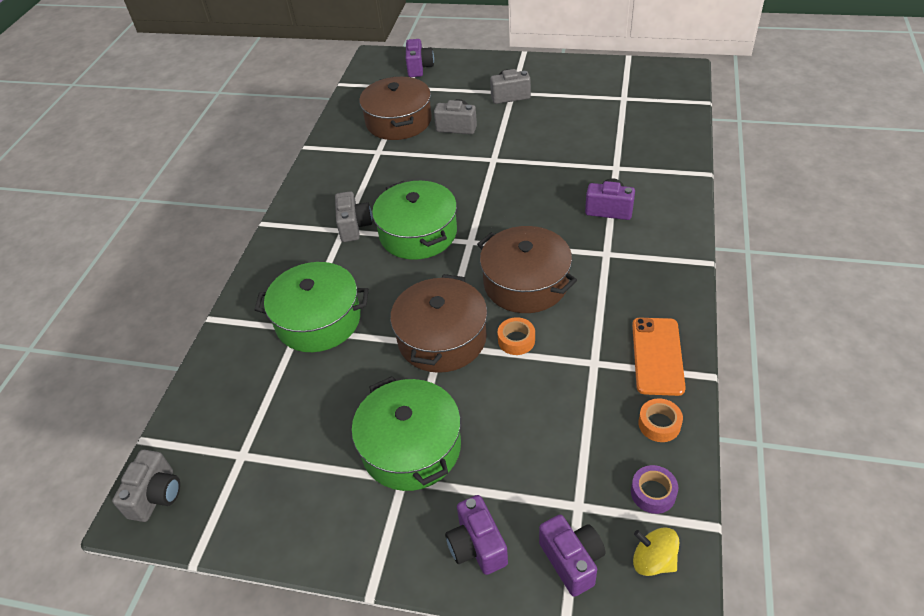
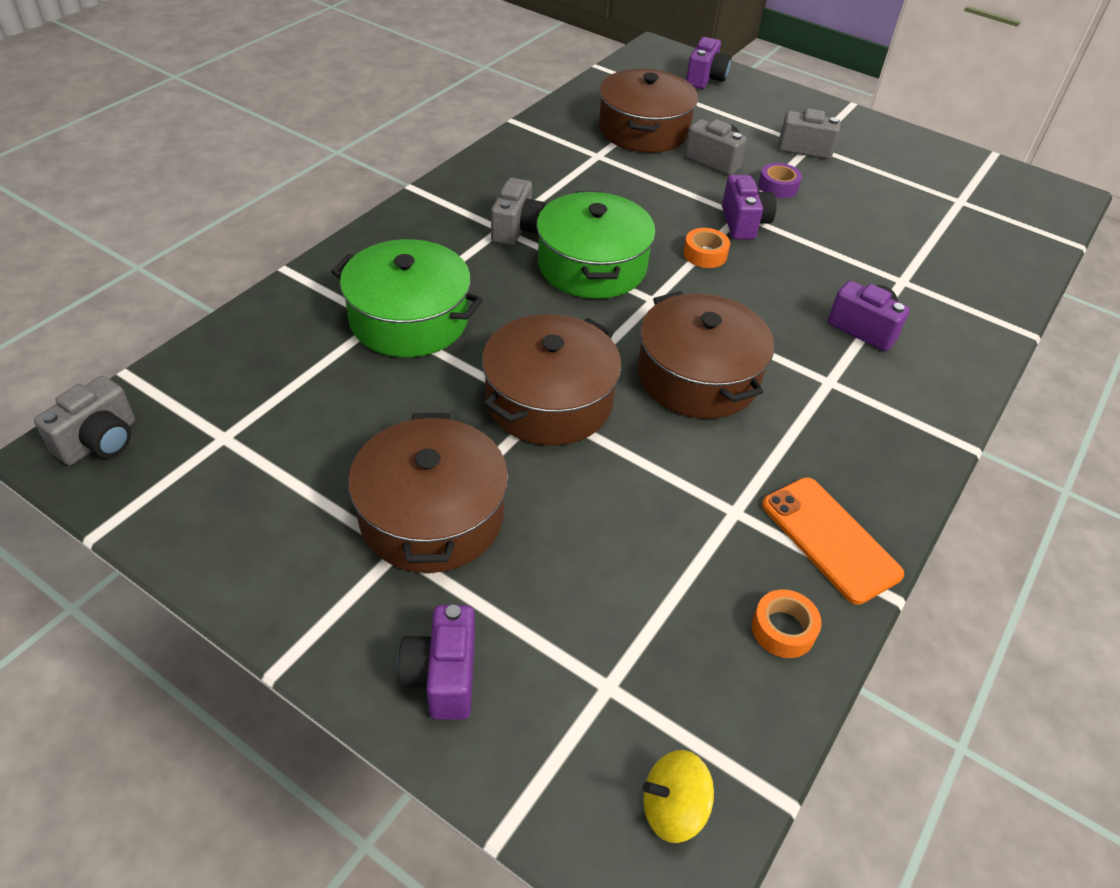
camera: 15 degrees right, 0 degrees up
green pot [352,376,461,491] -> brown pot [348,413,509,573]
orange tape [498,317,535,355] -> orange tape moved to [683,228,730,268]
purple camera [539,515,605,597] -> purple camera moved to [722,175,777,240]
purple tape [631,465,678,514] -> purple tape moved to [758,163,802,198]
orange phone [632,318,686,396] -> orange phone turned 60 degrees counterclockwise [762,477,904,605]
yellow spinning top [633,527,680,576] -> yellow spinning top turned 60 degrees counterclockwise [643,750,714,843]

